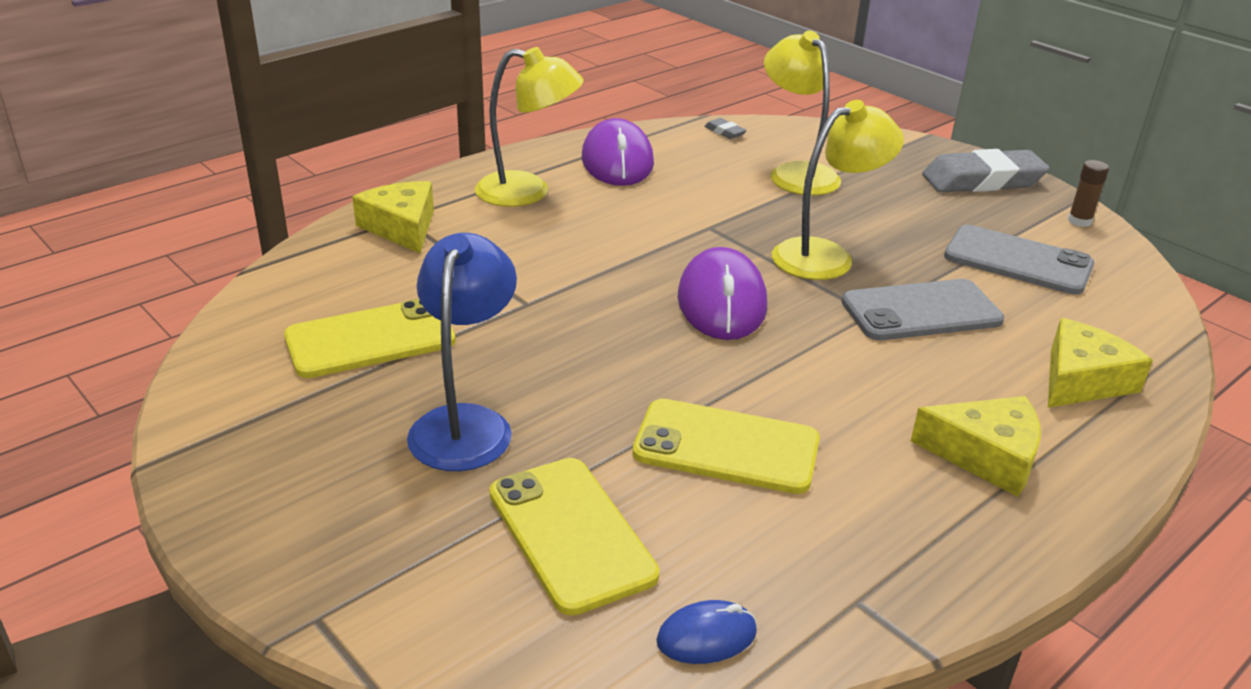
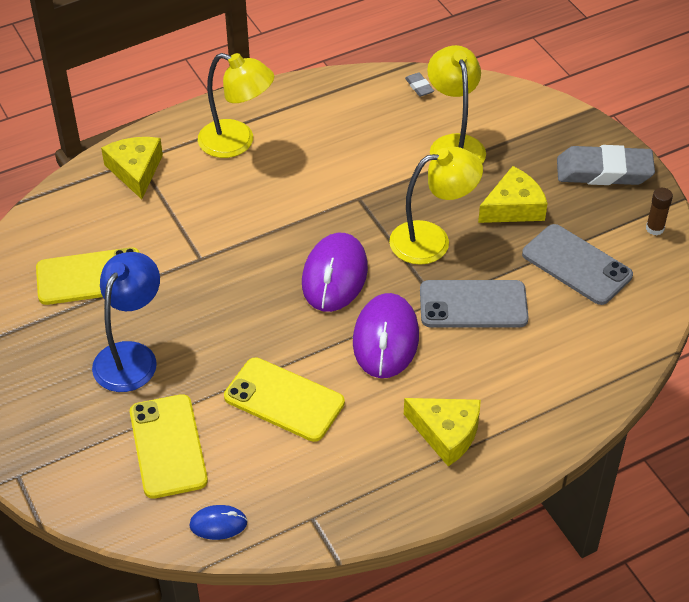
camera: 15 degrees right, 15 degrees up
purple mouse [582,118,654,186] -> purple mouse moved to [353,293,419,378]
yellow cheese [1048,318,1153,408] -> yellow cheese moved to [478,166,548,223]

